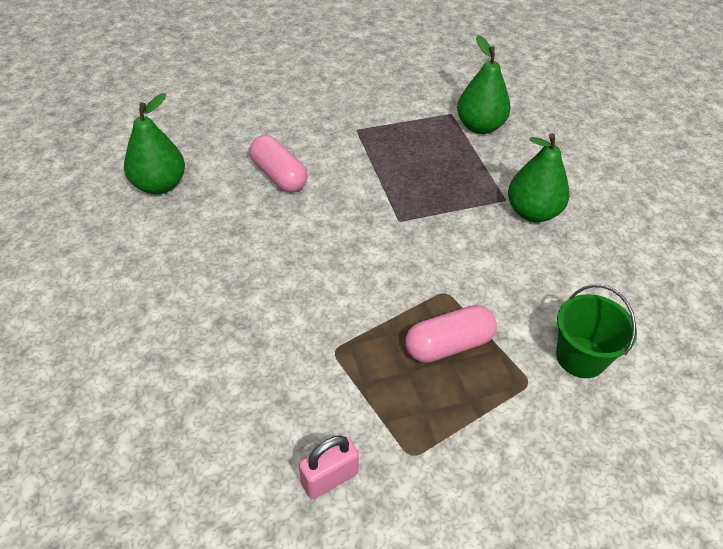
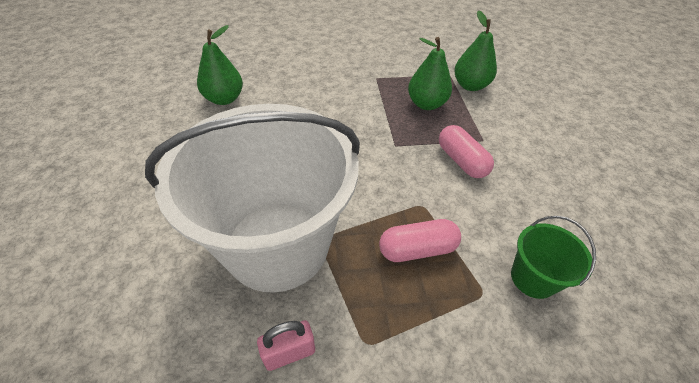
camera: 10 degrees right, 0 degrees up
pink capsule [249,135,308,192] -> pink capsule moved to [439,125,494,178]
green pear [508,133,570,222] -> green pear moved to [408,37,452,110]
none -> white bucket [145,104,360,293]

